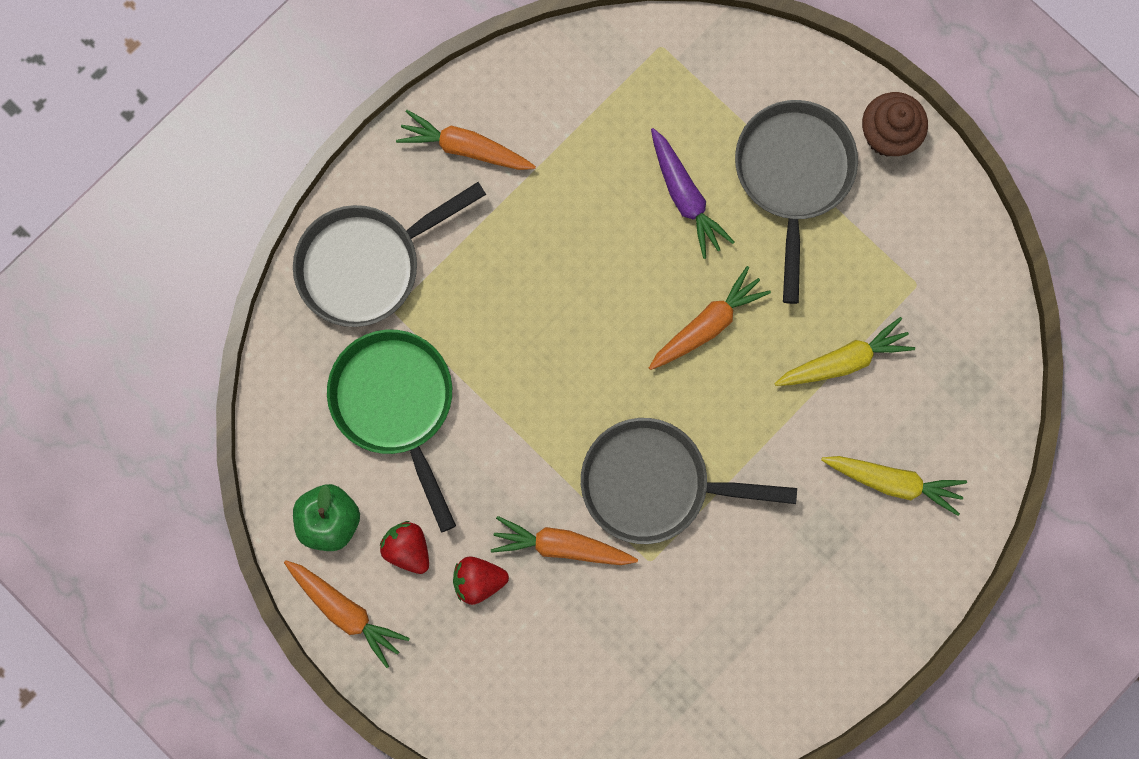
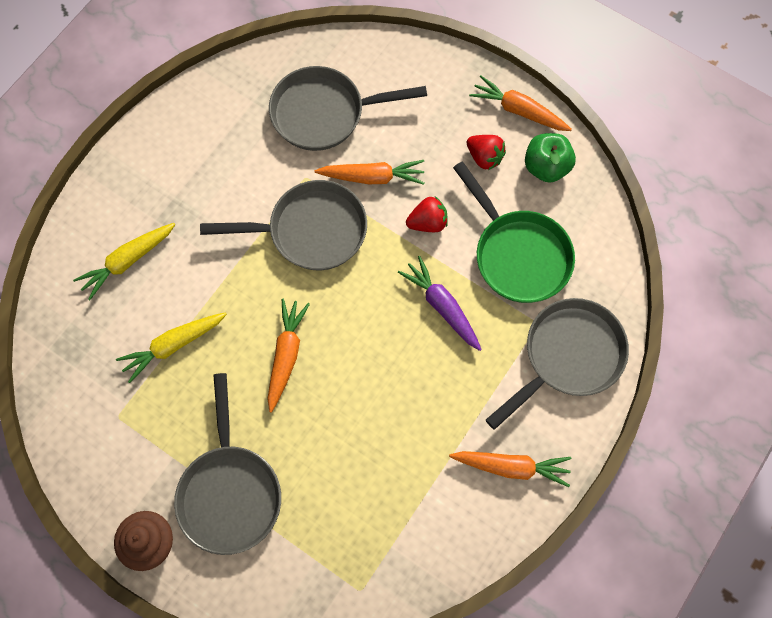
camera: 170 degrees right, 10 degrees down
red strawberry [453,556,509,605] -> red strawberry moved to [406,196,448,232]
orange carrot [649,266,771,370] -> orange carrot turned 150 degrees clockwise [267,299,310,413]
purple carrot [651,128,735,259] -> purple carrot moved to [398,256,482,351]
yellow carrot [821,456,967,516] -> yellow carrot turned 45 degrees counterclockwise [73,223,176,300]
none -> grey pan [269,66,427,151]

